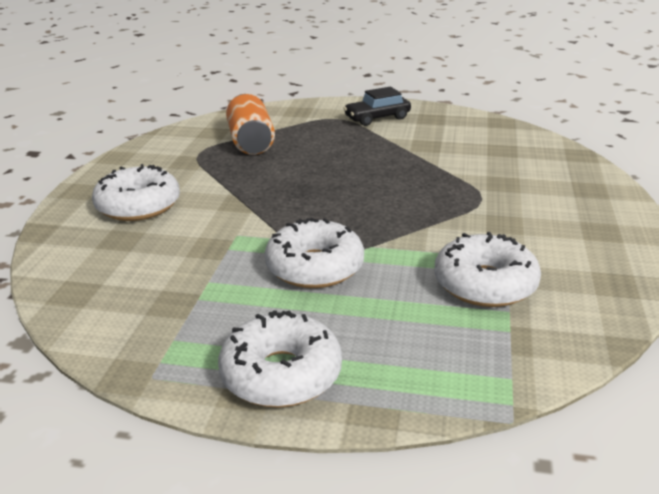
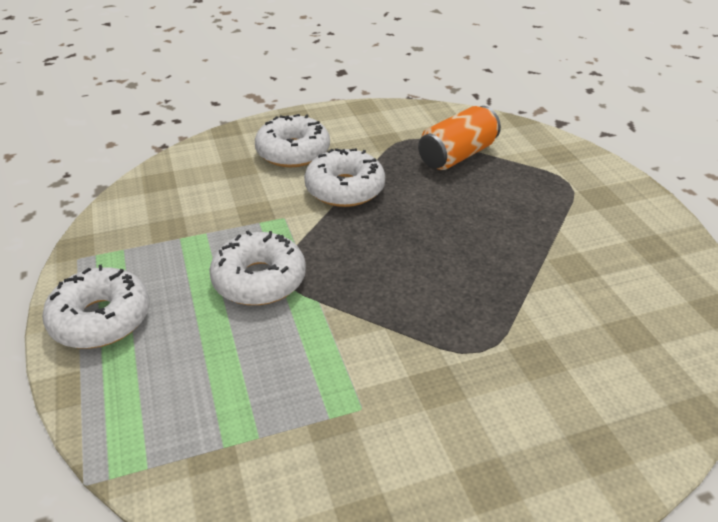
camera: 60 degrees right, 10 degrees up
black car [343,87,411,126] -> none
white donut [435,232,541,307] -> white donut moved to [304,148,385,207]

